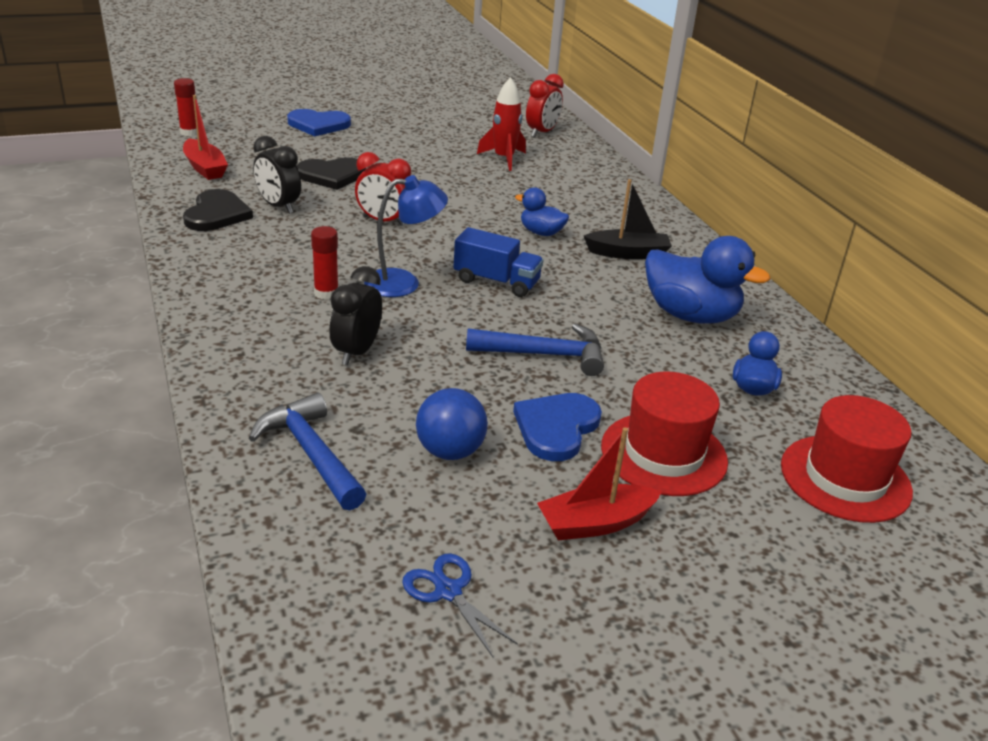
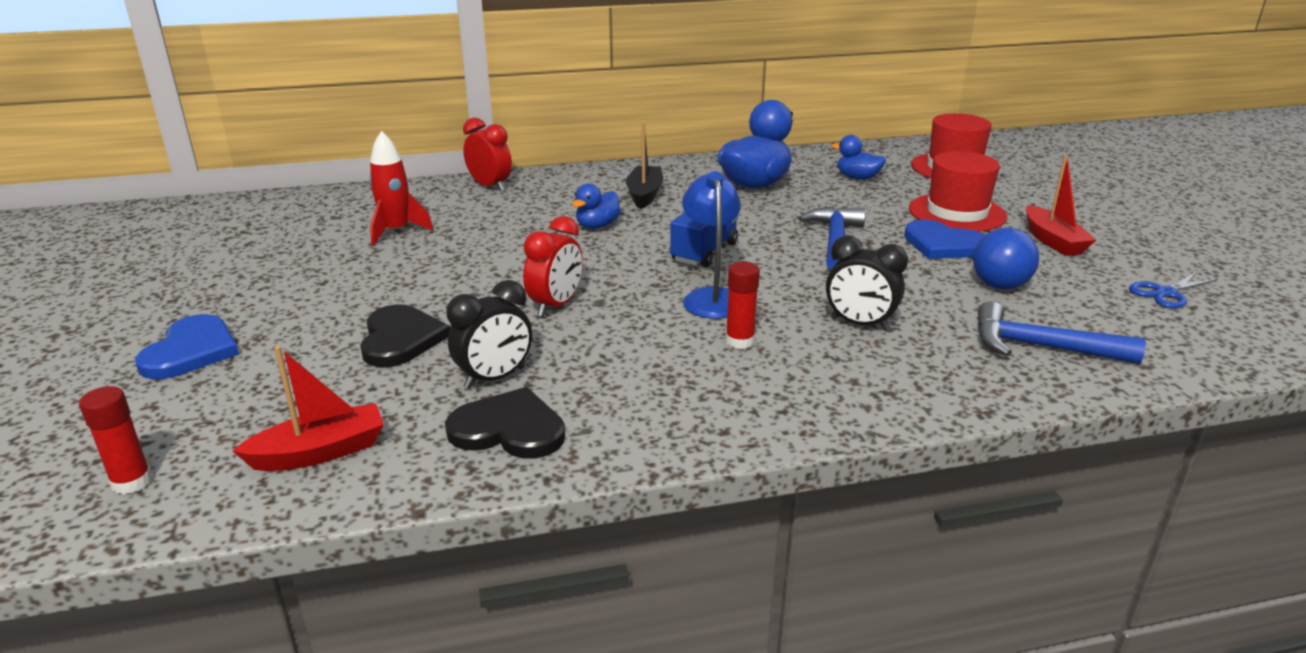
camera: 80 degrees left, 5 degrees down
blue hammer [249,392,366,510] -> blue hammer turned 45 degrees clockwise [978,301,1146,364]
red clock [526,74,564,137] -> red clock moved to [463,118,512,192]

